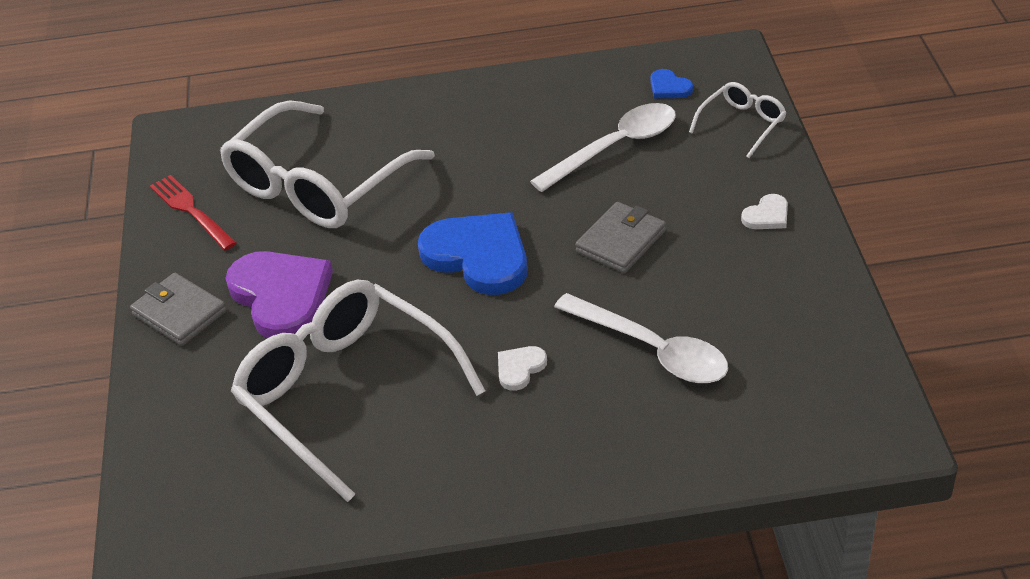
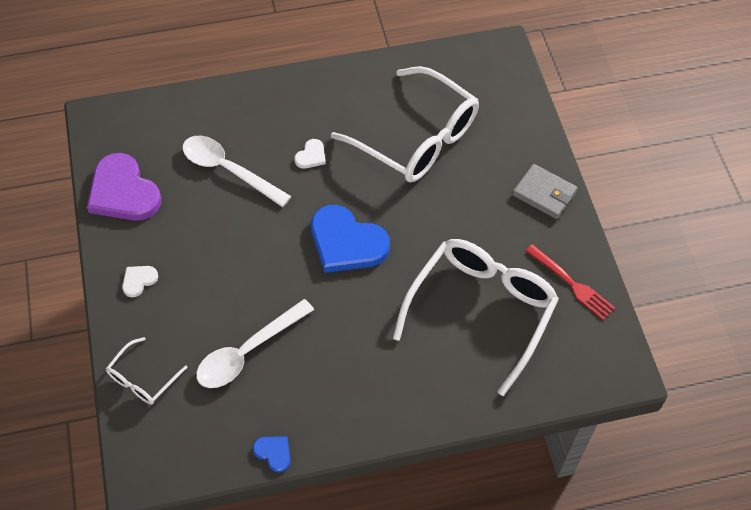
camera: 170 degrees right, 15 degrees up
purple heart [225,251,333,338] -> purple heart moved to [87,153,161,221]
grey wallet [575,202,666,273] -> none
blue heart [650,69,693,98] -> blue heart moved to [253,436,291,472]

